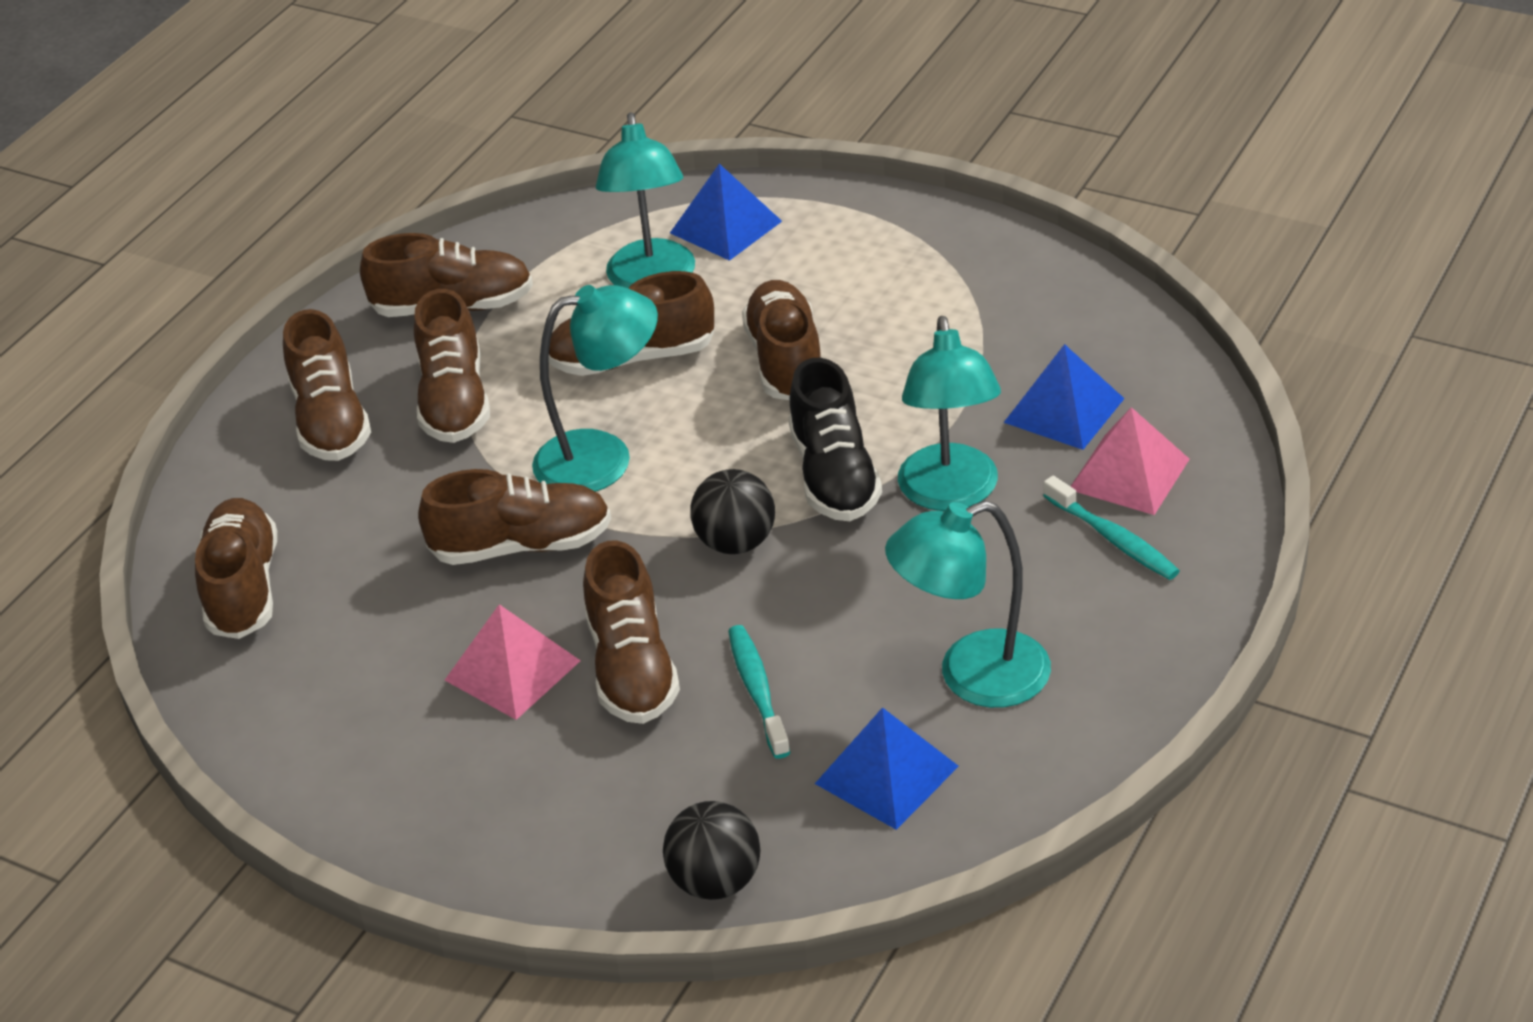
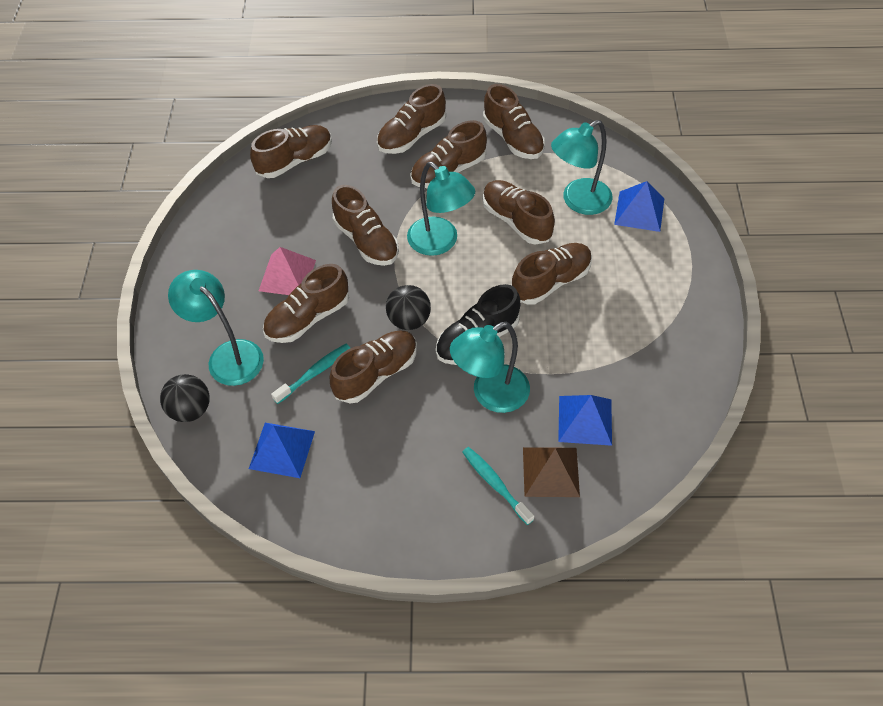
camera: 60 degrees right, 15 degrees up
turquoise lamp [885,501,1051,708] -> turquoise lamp moved to [168,270,264,386]
turquoise toothbrush [1043,476,1180,580] -> turquoise toothbrush turned 120 degrees clockwise [462,447,534,525]
pink pyramid [1071,407,1190,515] -> brown pyramid [523,447,580,497]
none -> brown shoe [330,330,417,403]

